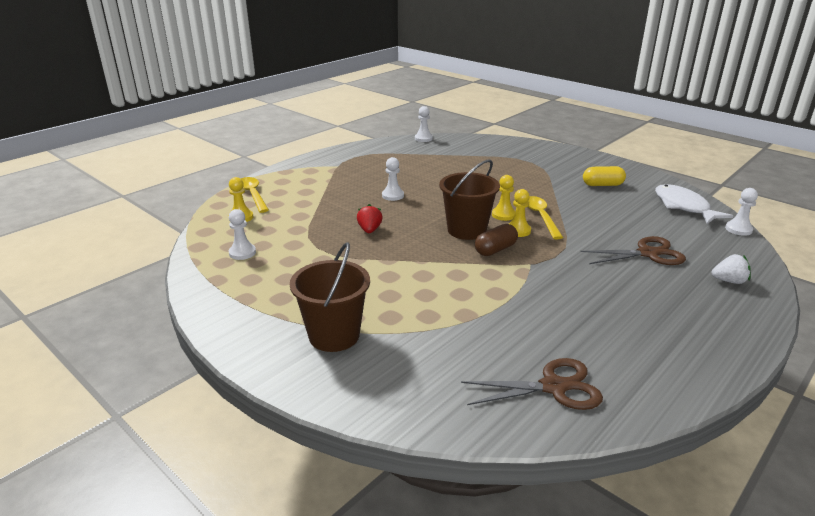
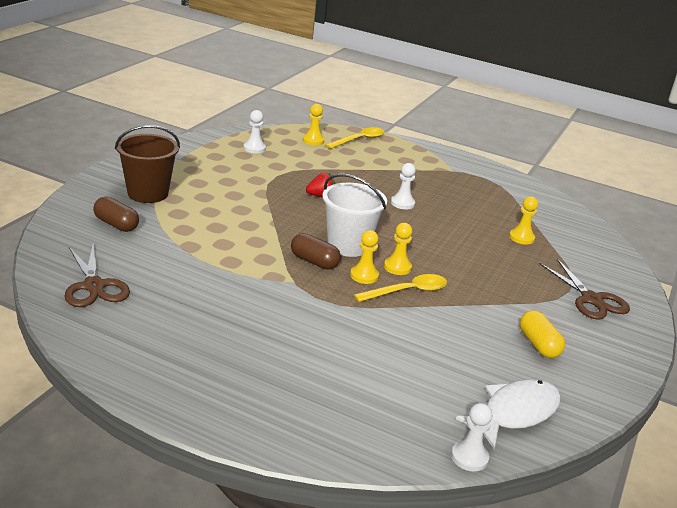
camera: 70 degrees right, 0 degrees up
white pawn [415,106,433,142] -> none
brown bucket [439,160,500,240] -> white bucket [322,174,387,257]
brown scissors [580,236,686,265] -> brown scissors moved to [539,259,630,320]
white strawberry [711,254,751,284] -> none
none -> brown capsule [93,197,139,232]
none -> yellow pawn [509,196,538,245]

